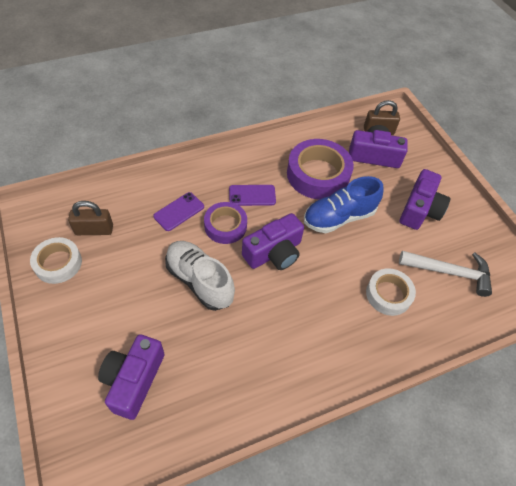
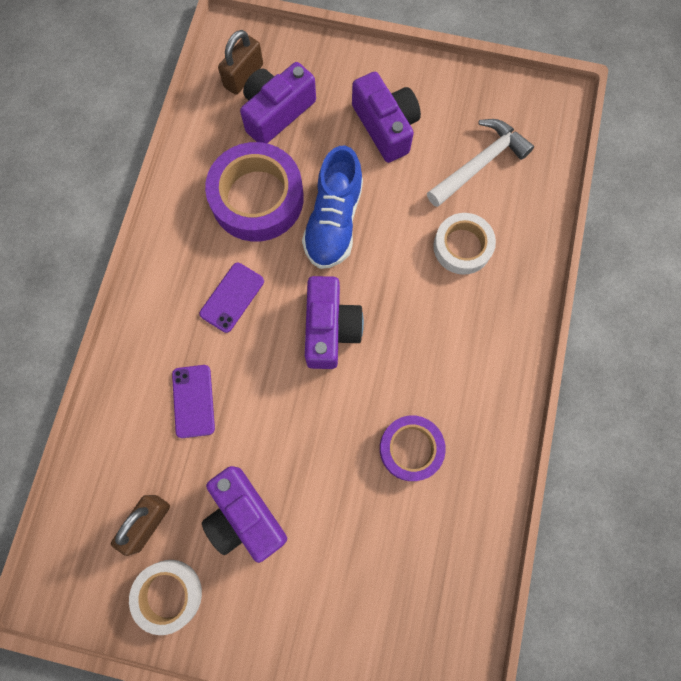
camera: 50 degrees left, 20 degrees up
purple camera [98,334,164,420] -> purple camera moved to [202,466,287,563]
white shoe [165,241,235,311] -> none
purple tape [204,202,247,244] -> purple tape moved to [380,415,446,481]

